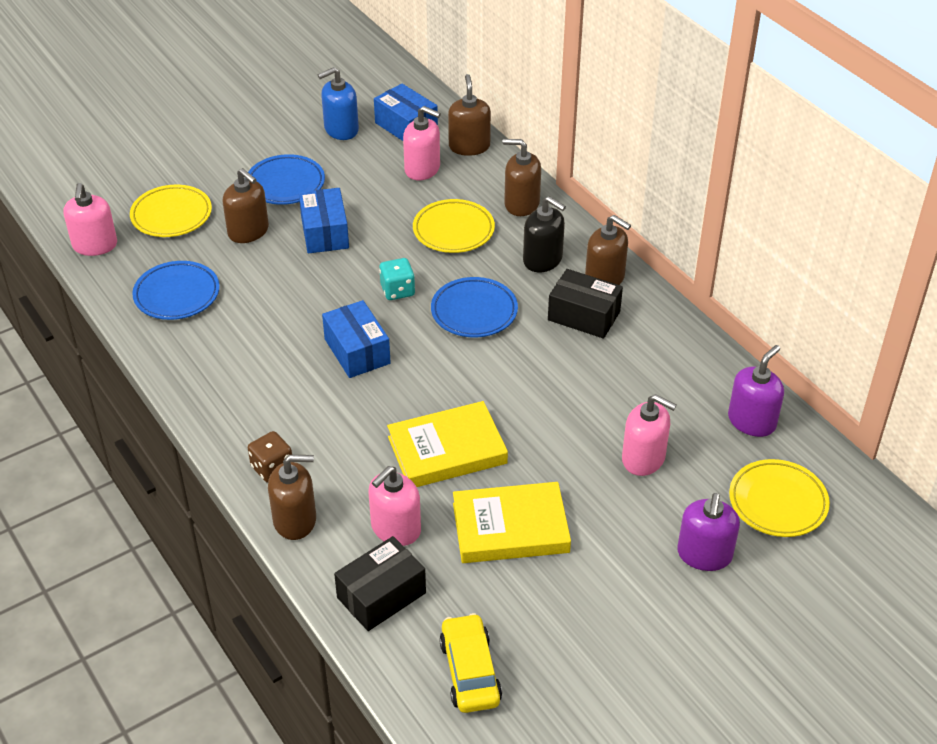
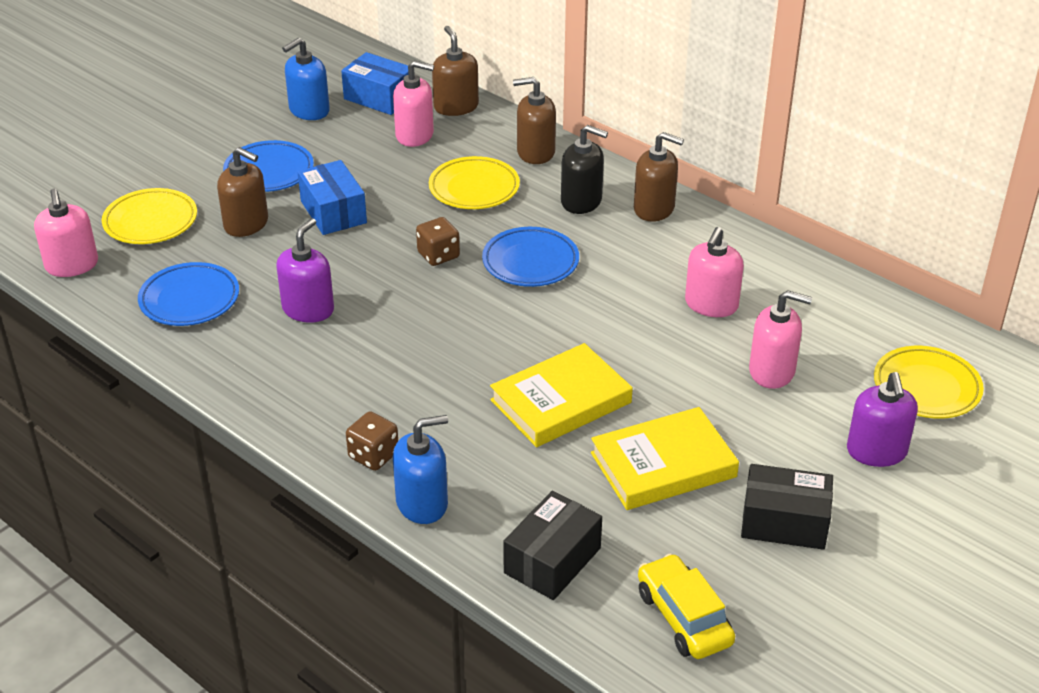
camera: 15 degrees left, 5 degrees down
brown soap dispenser [268,455,316,540] -> blue soap dispenser [393,415,448,524]
blue box [322,300,391,378] -> none
pink soap dispenser [368,466,421,546] -> pink soap dispenser moved to [685,227,744,317]
turquoise dice [379,258,415,300] -> brown dice [416,217,460,266]
black box [548,269,623,339] -> black box moved to [741,464,833,550]
purple soap dispenser [728,345,784,437] -> purple soap dispenser moved to [276,218,334,323]

